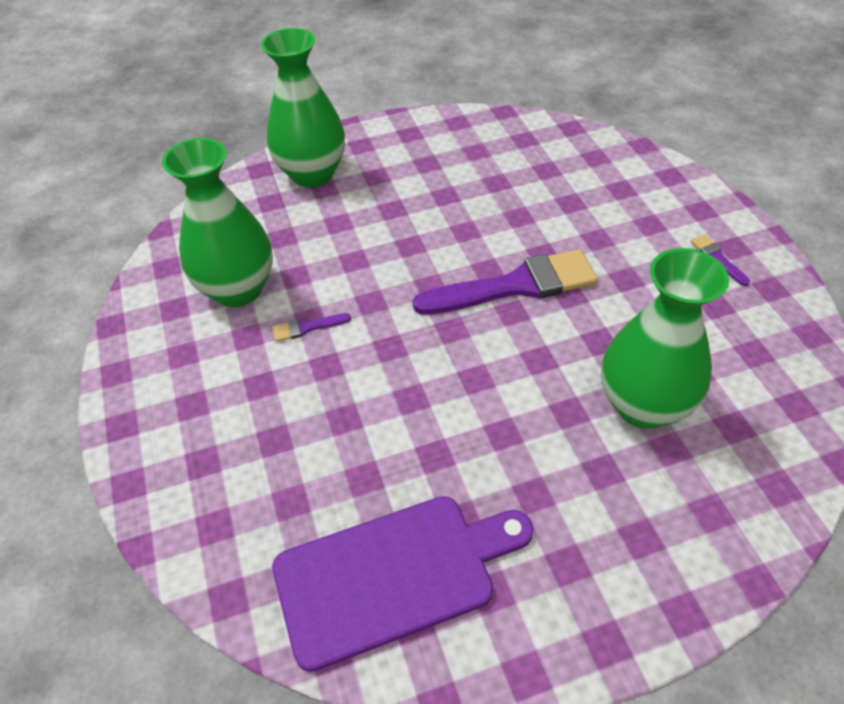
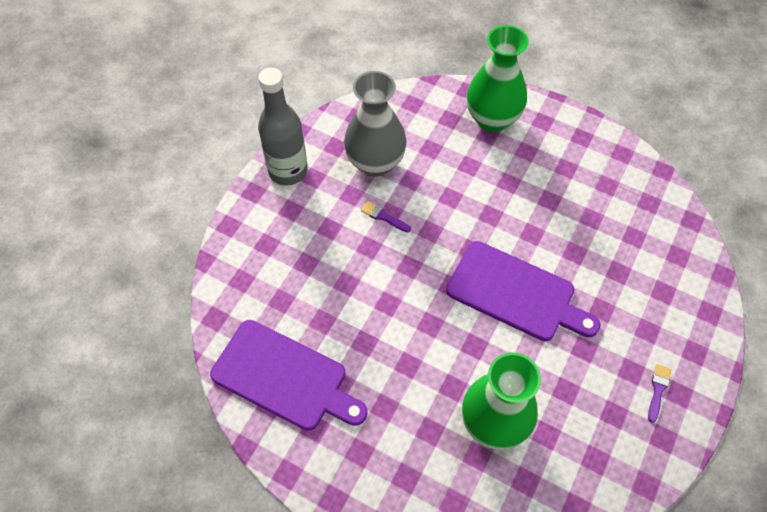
camera: 45 degrees right, 10 degrees up
green vase [162,138,273,307] -> grey vase [344,71,407,177]
purple brush [413,249,598,315] -> purple cutting board [446,241,600,341]
none -> grey bottle [258,67,308,185]

